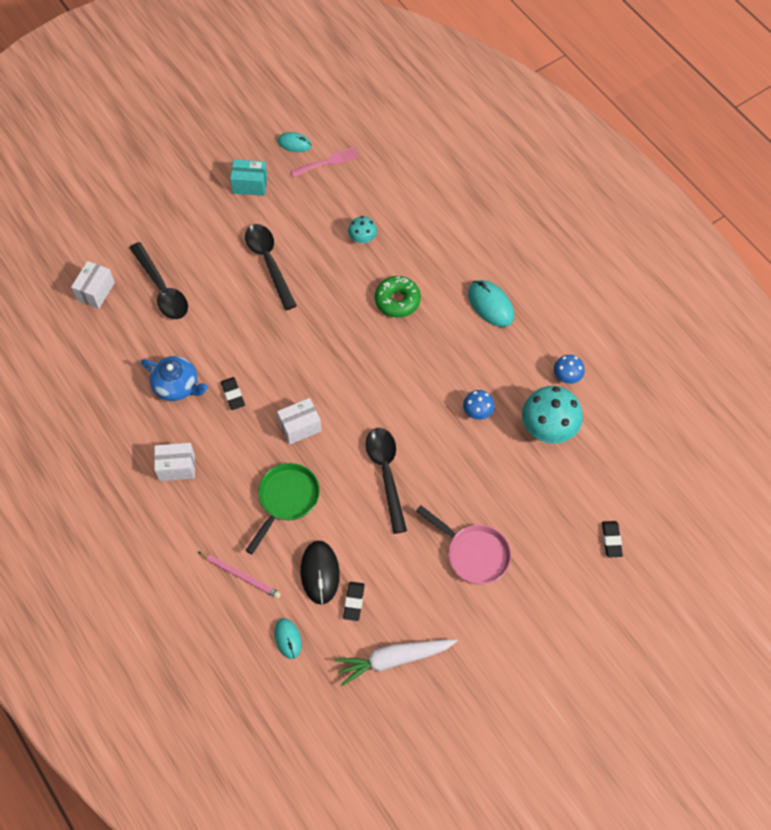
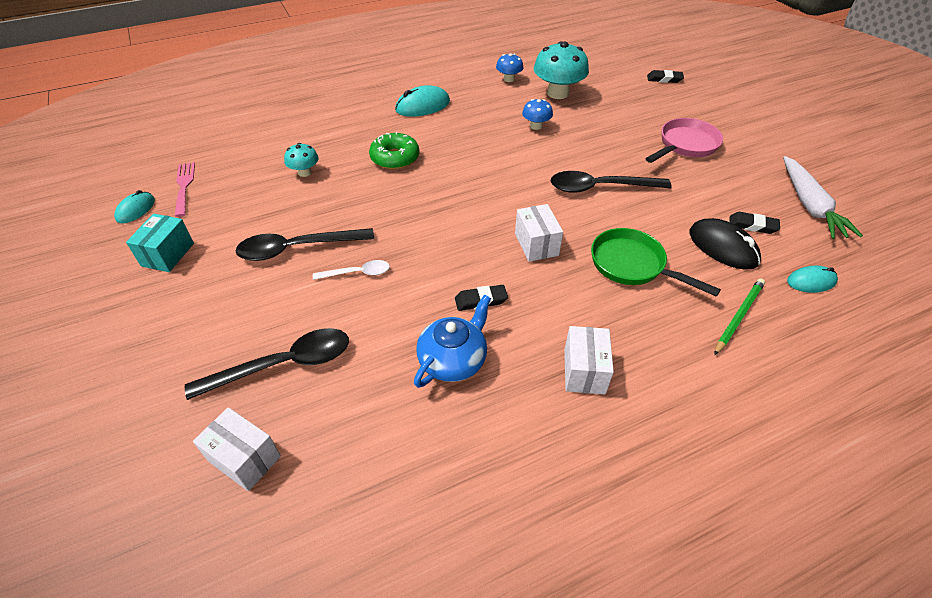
camera: 80 degrees left, 15 degrees down
pink pencil [198,552,281,598] -> green pencil [714,278,765,355]
black mouse [301,541,340,604] -> black mouse turned 45 degrees clockwise [689,218,761,270]
none -> white spoon [313,260,390,280]

